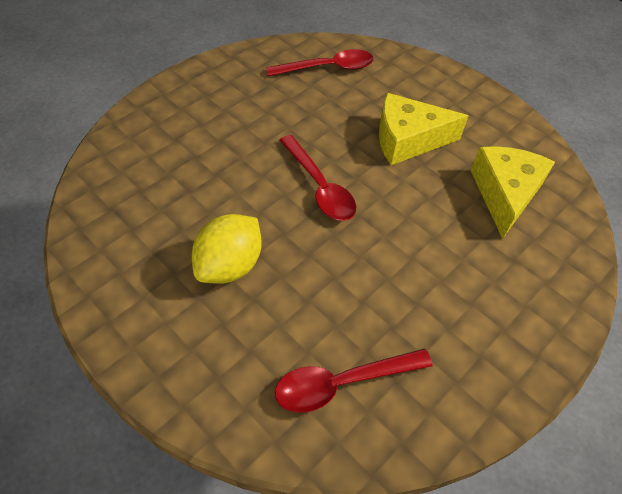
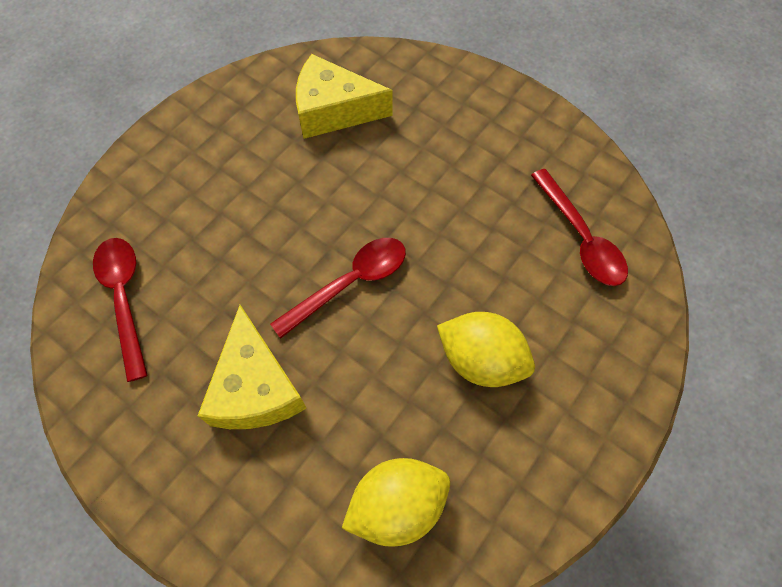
camera: 95 degrees left, 10 degrees up
yellow cheese [379,93,468,165] -> yellow cheese moved to [198,305,307,429]
none -> yellow lemon [342,458,450,547]

